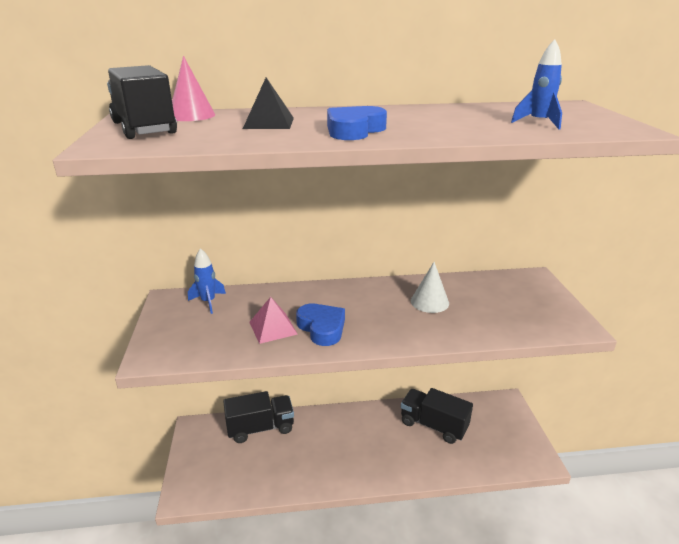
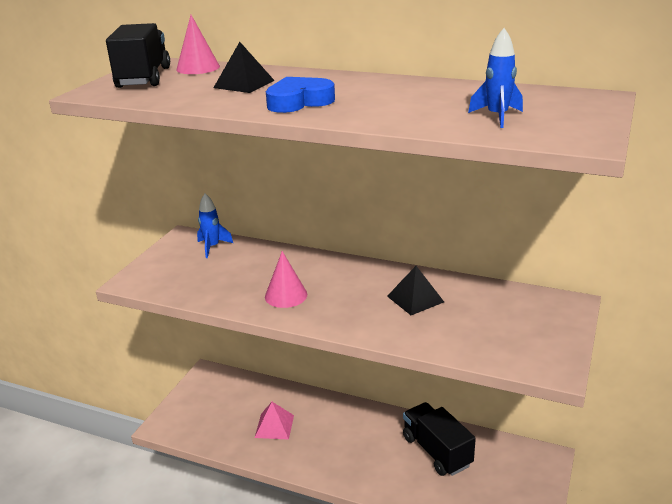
camera: 30 degrees right, 0 degrees up
black truck [223,391,294,443] -> none
pink pyramid [249,297,298,344] -> pink pyramid moved to [255,402,294,440]
blue heart [296,304,345,346] -> pink cone [265,251,307,308]
white cone [411,262,449,313] -> black pyramid [387,266,444,315]

